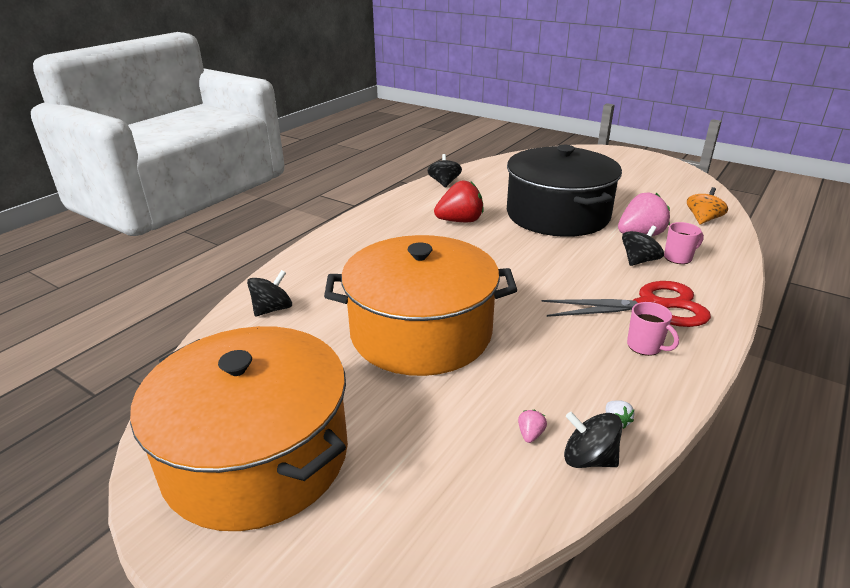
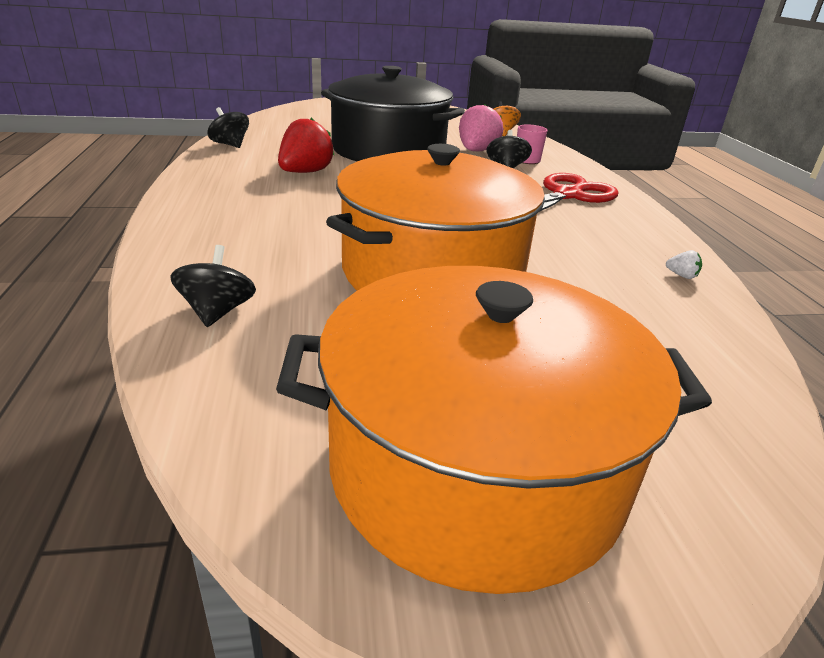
camera: 45 degrees left, 0 degrees up
pink strawberry [518,410,547,443] -> none
black spinning top [564,412,622,468] -> none
pink mug [627,302,679,356] -> none

